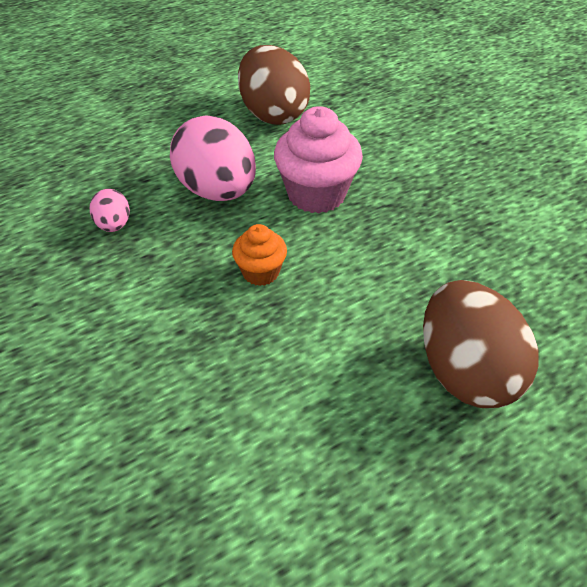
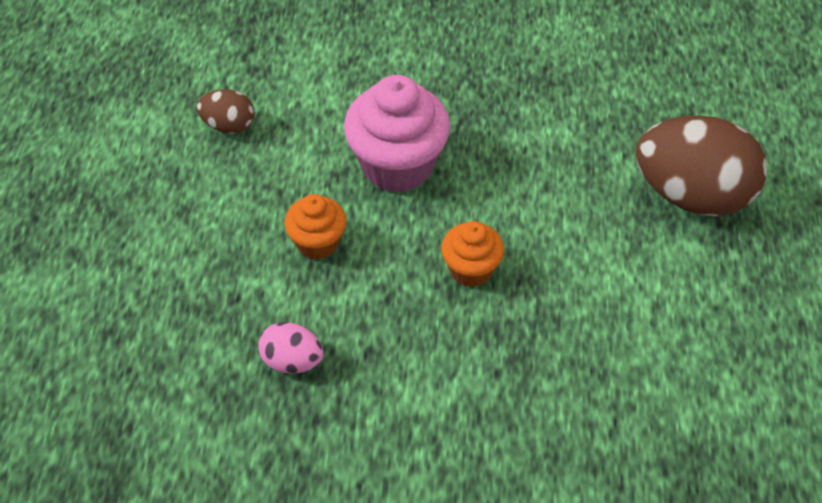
camera: 55 degrees left, 5 degrees up
pink egg [170,115,256,201] -> orange cupcake [285,194,346,260]
brown egg [238,45,310,125] -> brown egg [196,89,255,134], size x0.48

